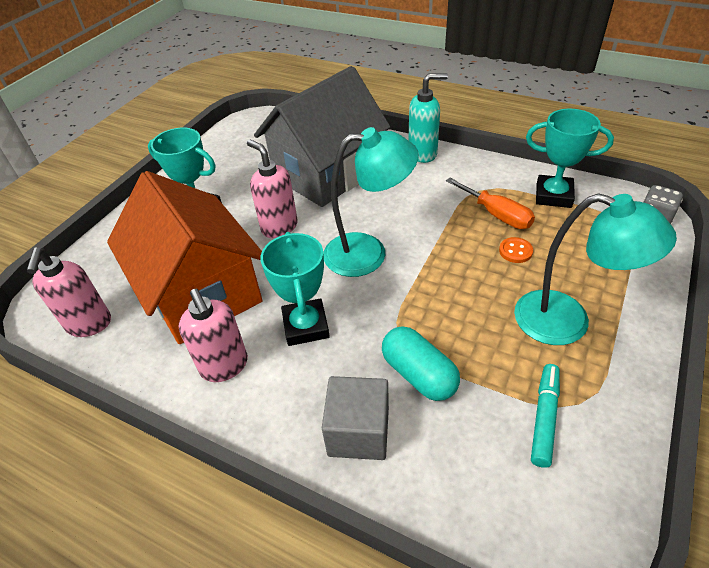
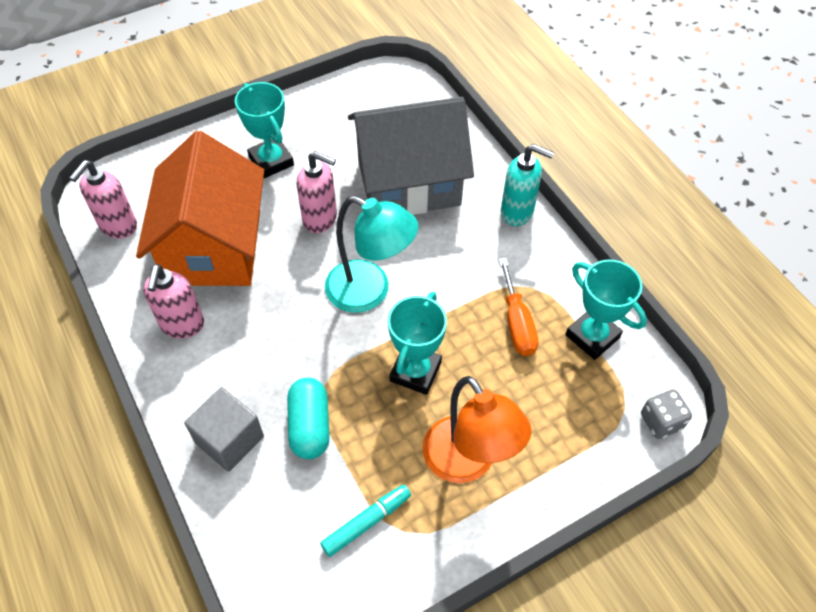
camera: 30 degrees right, 10 degrees up
pink soap dispenser [247,139,298,238] -> pink soap dispenser turned 120 degrees clockwise [297,151,337,233]
turquoise trophy [260,232,330,346] -> turquoise trophy moved to [388,292,447,395]
orange button [499,237,533,263] -> none
turquoise lamp [514,193,677,345] -> orange lamp [422,376,532,483]

